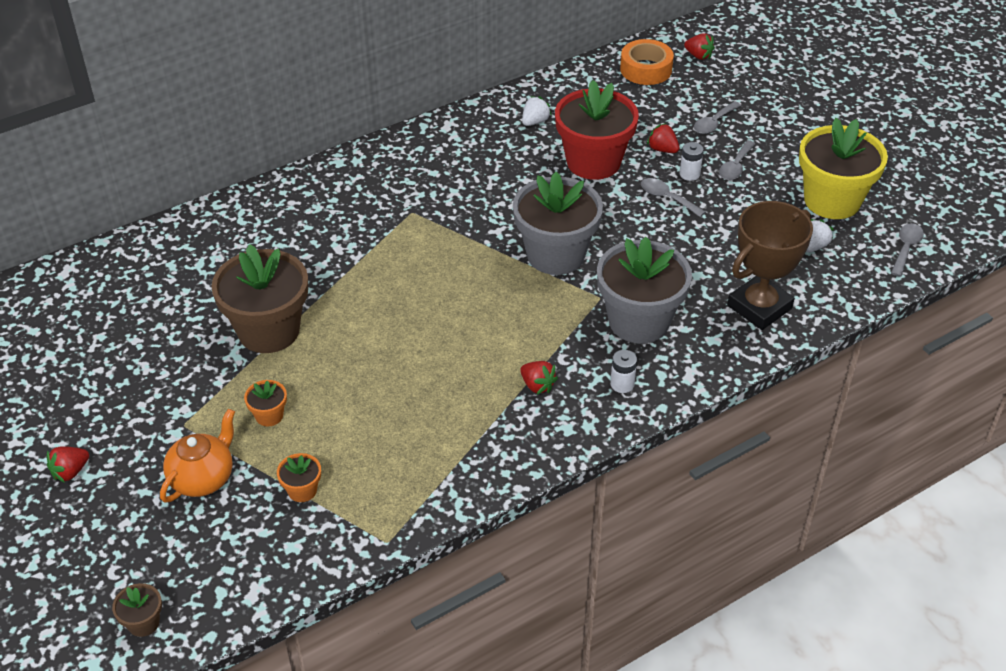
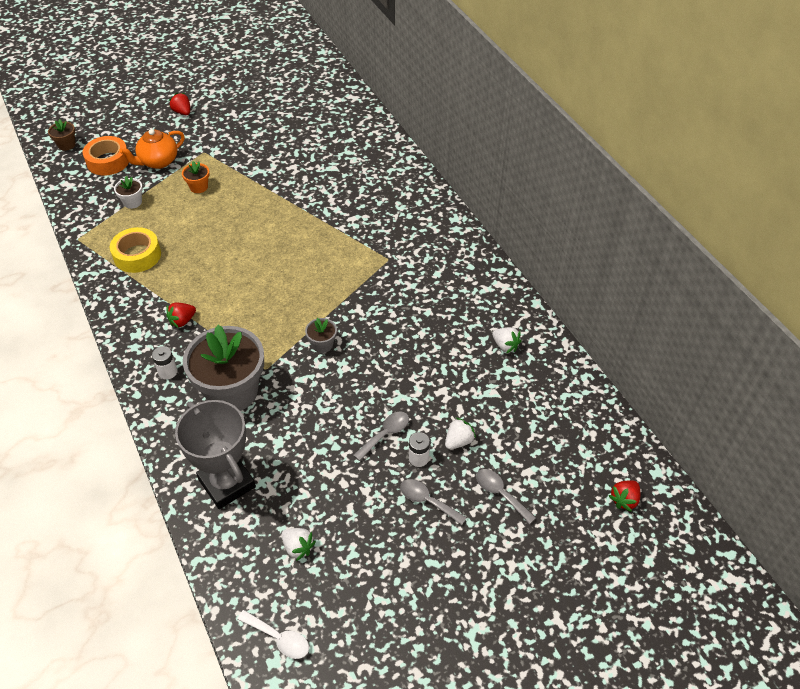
camera: 95 degrees right, 5 degrees up
orange teapot [160,409,235,502] -> orange teapot turned 105 degrees clockwise [119,129,185,169]
brown flower pot [211,244,308,353] -> none
orange flower pot [277,453,321,502] -> white flower pot [114,176,143,209]
grey flower pot [513,172,603,275] -> grey flower pot [305,318,337,353], size x0.42
red flower pot [555,80,639,180] -> none
orange tape [620,39,674,85] -> orange tape moved to [83,136,129,175]
red strawberry [647,123,680,153] -> white strawberry [445,417,476,450]
brown trophy [727,201,813,330] -> grey trophy [175,400,256,509]
yellow flower pot [799,118,888,219] -> none
grey spoon [891,223,924,277] -> white spoon [237,610,309,659]
none -> yellow tape [110,227,161,273]

